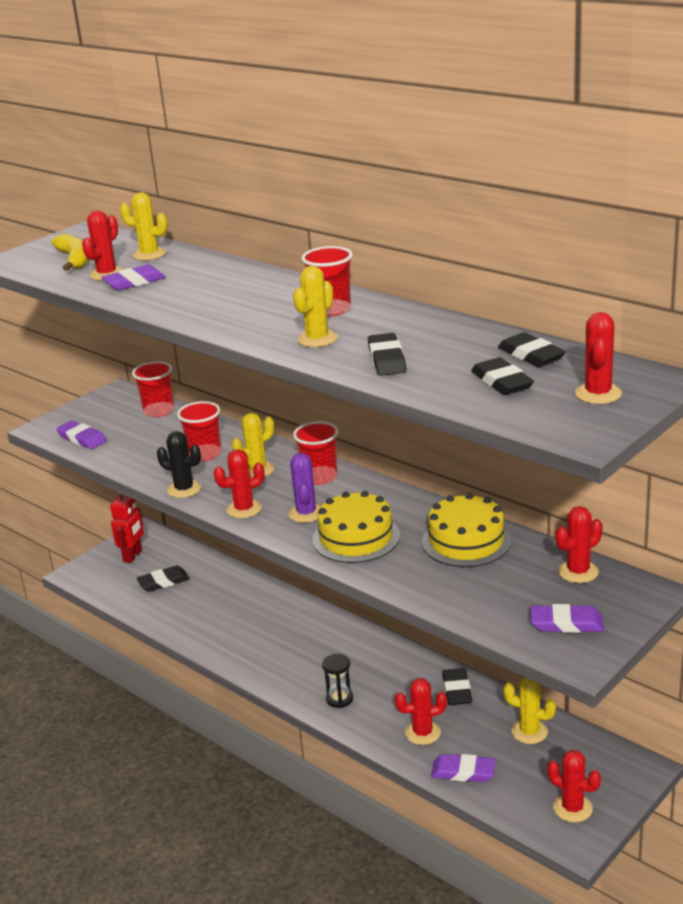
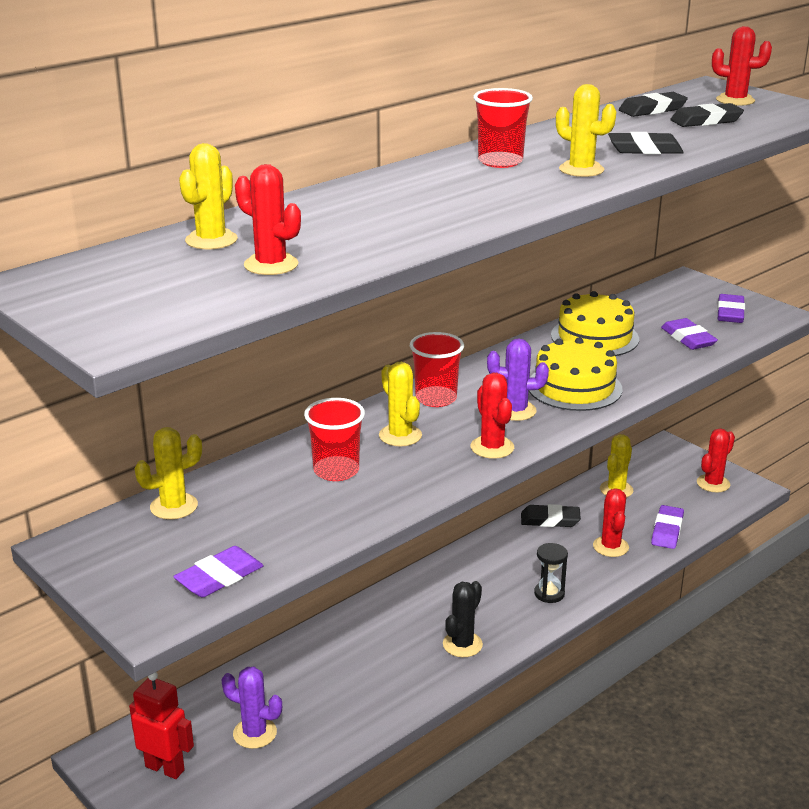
camera: 85 degrees left, 0 degrees up
yellow banana [51,234,89,271] -> none
purple eraser [101,265,166,290] -> purple eraser moved to [661,318,718,350]
red cup [132,361,174,417] -> yellow cactus [135,427,202,520]
black eraser [137,566,190,592] -> purple cactus [221,667,282,749]
black cactus [157,431,201,498] -> black cactus moved to [443,581,483,657]
red cactus [556,506,603,583] -> none

